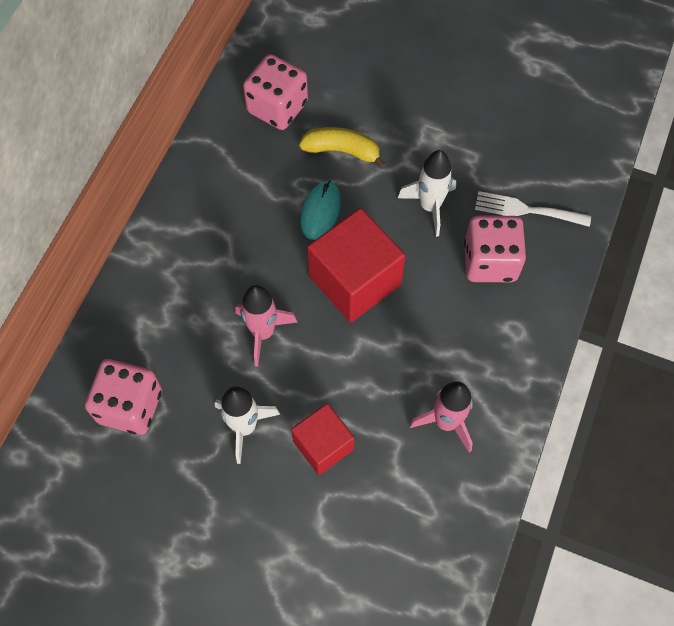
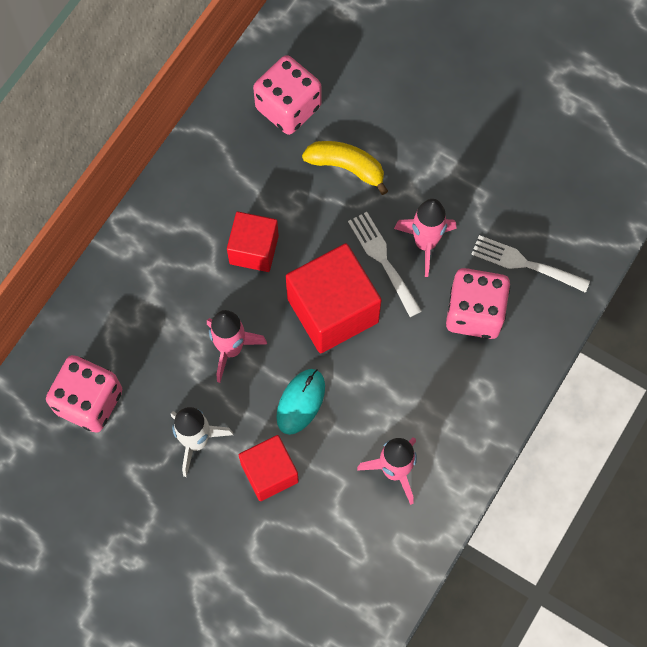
camera: 10 degrees right, 5 degrees up
turquoise mouse [301,181,341,240] -> turquoise mouse moved to [276,369,325,435]
white rocket [398,150,456,237] -> pink rocket [394,199,456,277]
none -> red cube [227,211,279,272]
none -> white fork [348,212,421,317]

